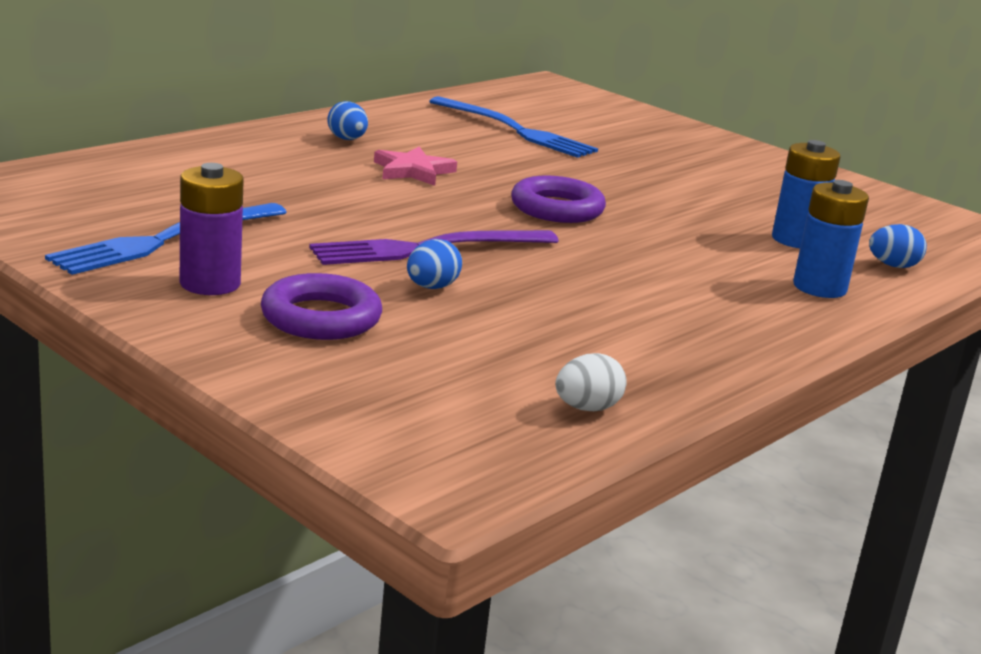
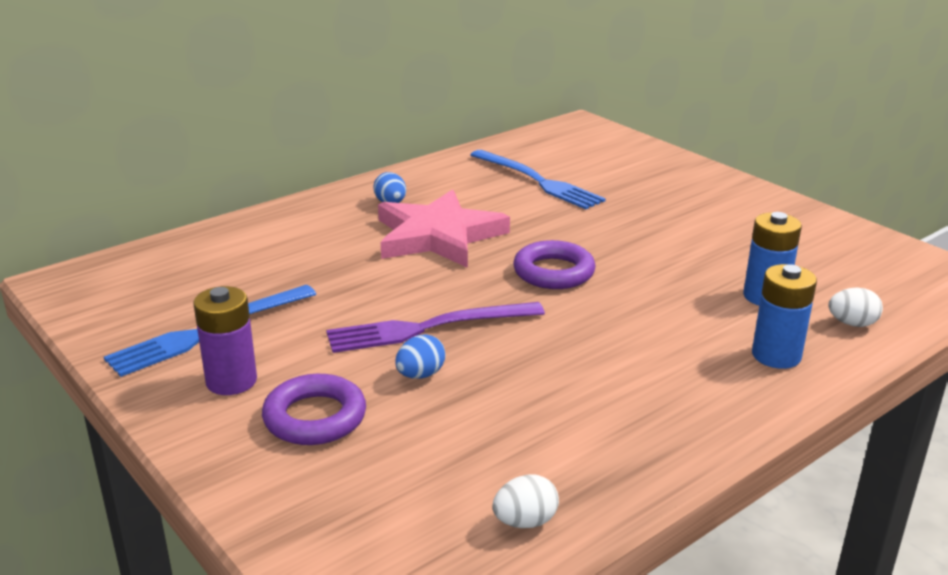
camera: 10 degrees right, 5 degrees up
pink star [374,147,457,186] -> pink star [378,189,510,268], size x1.93
blue egg [869,224,927,268] -> white egg [828,288,883,327]

